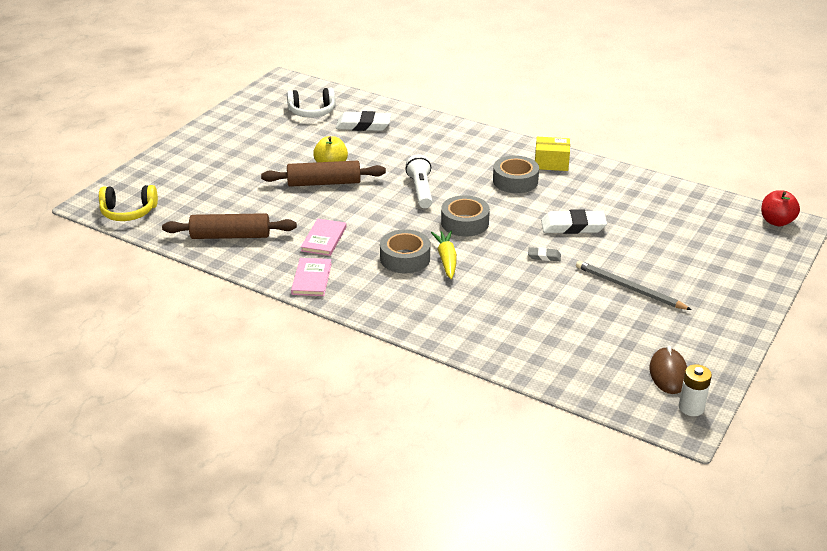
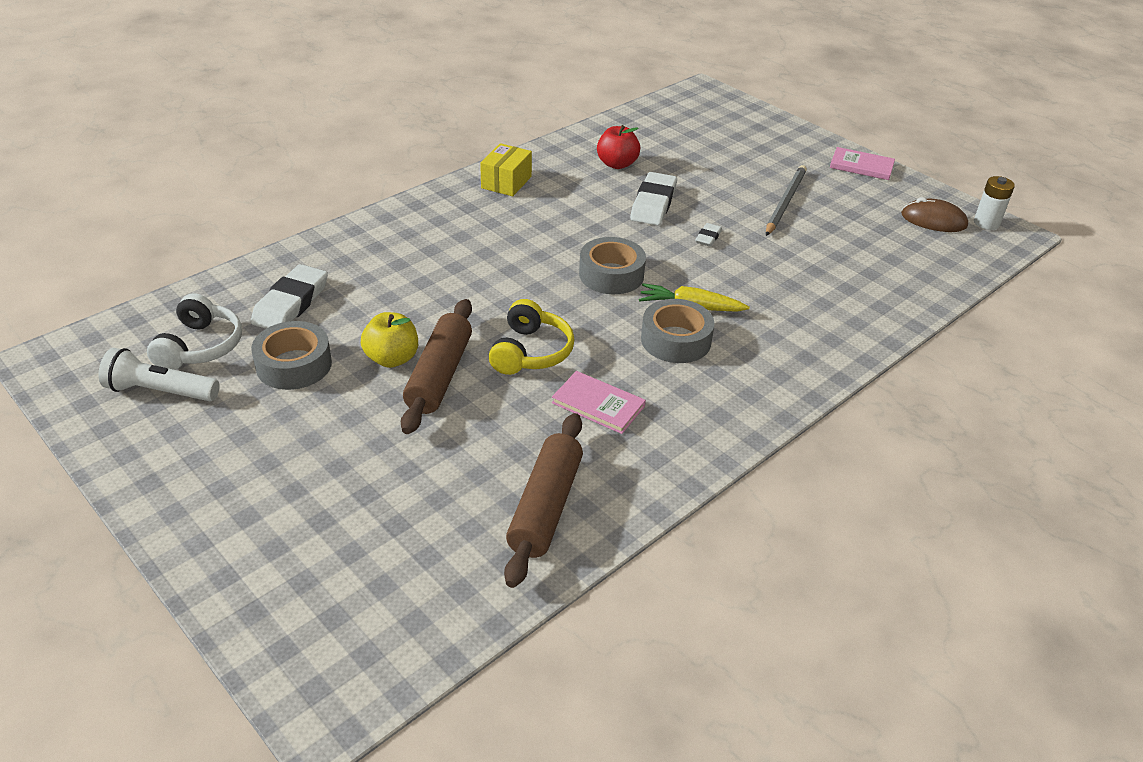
camera: 75 degrees left, 5 degrees up
yellow headphones [99,185,158,221] -> yellow headphones moved to [489,299,574,375]
pink book [291,258,332,296] -> pink book moved to [830,147,895,180]
white flashlight [405,155,432,208] -> white flashlight moved to [99,348,220,401]
grey tape [493,155,539,193] -> grey tape moved to [251,321,332,390]
grey eraser [528,247,561,261] -> white eraser [695,223,722,247]
grey pencil [576,261,692,310] -> grey pencil turned 150 degrees clockwise [766,165,807,236]
red apple [761,190,800,227] -> red apple moved to [597,125,640,169]

